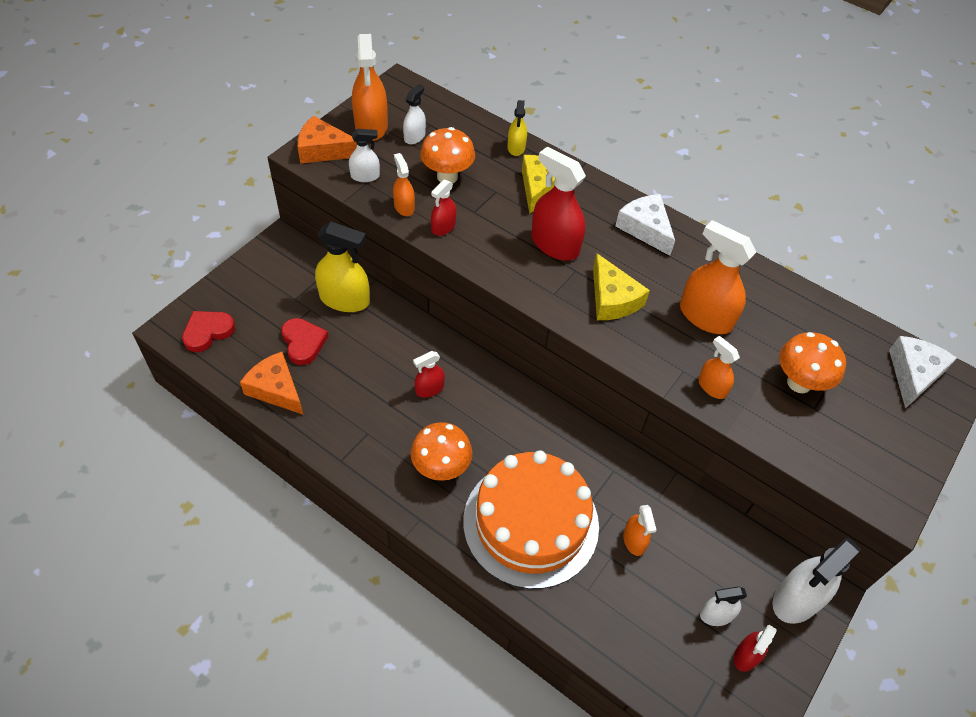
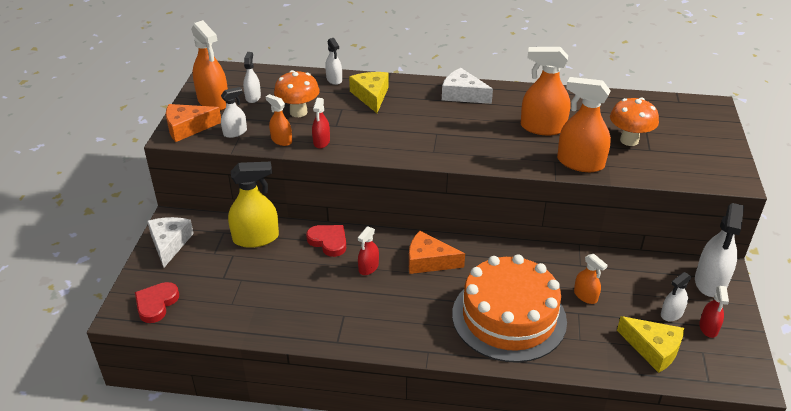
camera: 25 degrees left, 15 degrees down
orange cheese [240,352,303,415] -> orange cheese moved to [409,231,465,274]
red heart [282,318,328,365] -> red heart moved to [306,225,346,257]
orange mushroom [410,422,472,481] -> none
yellow spray bottle [507,100,527,156] -> white spray bottle [325,38,342,85]
red spray bottle [531,146,586,261] -> none
yellow cheese [593,253,650,320] -> yellow cheese moved to [617,316,684,373]
orange spray bottle [699,336,740,399] -> orange spray bottle [557,77,611,172], size x1.83
white cheese [889,336,957,409] -> white cheese moved to [147,217,194,268]

